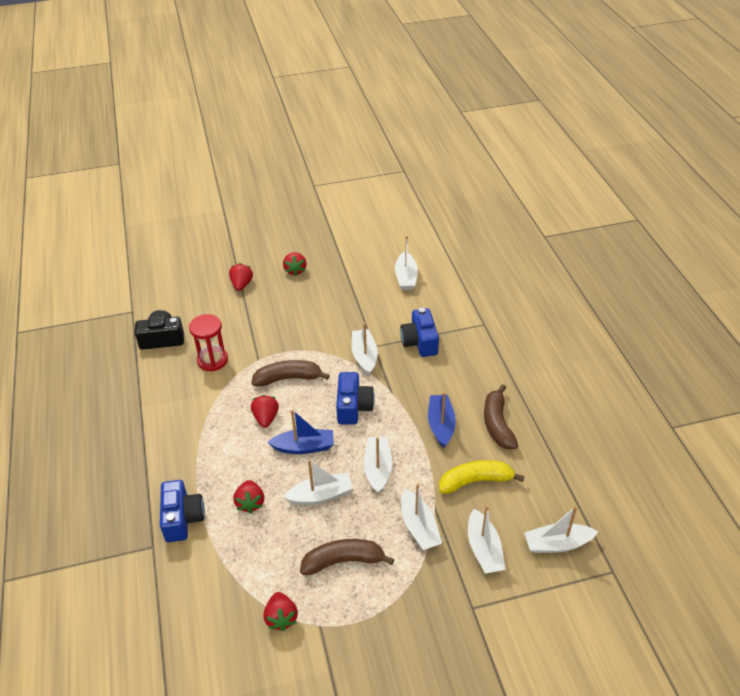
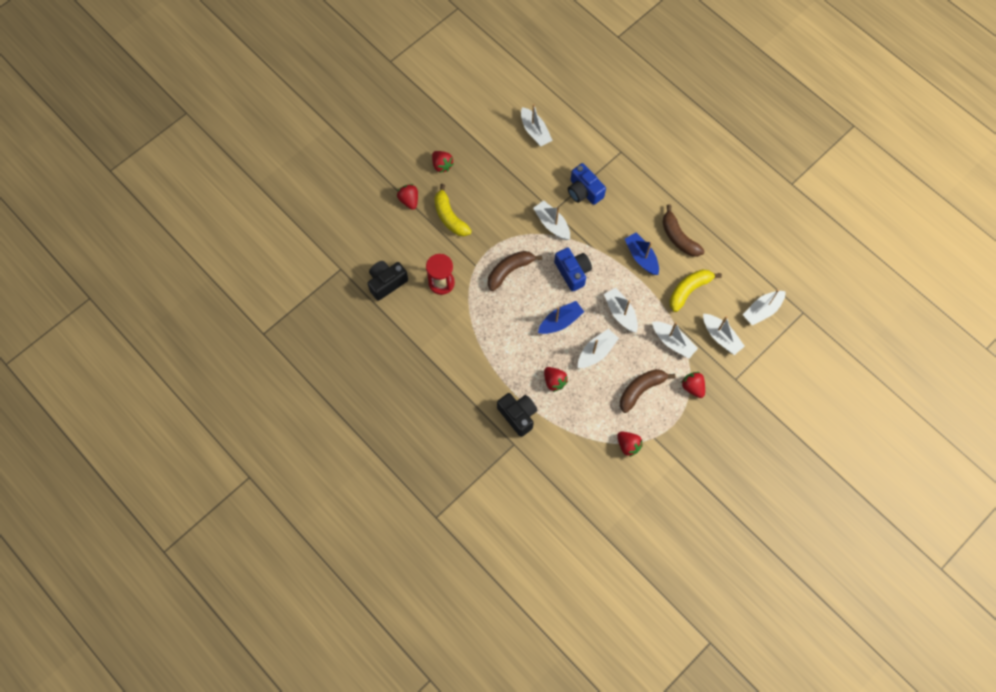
camera: 30 degrees left, 25 degrees up
blue camera [160,480,205,542] -> black camera [497,393,537,437]
red strawberry [251,395,279,428] -> red strawberry moved to [681,372,705,398]
none -> yellow banana [434,184,472,236]

